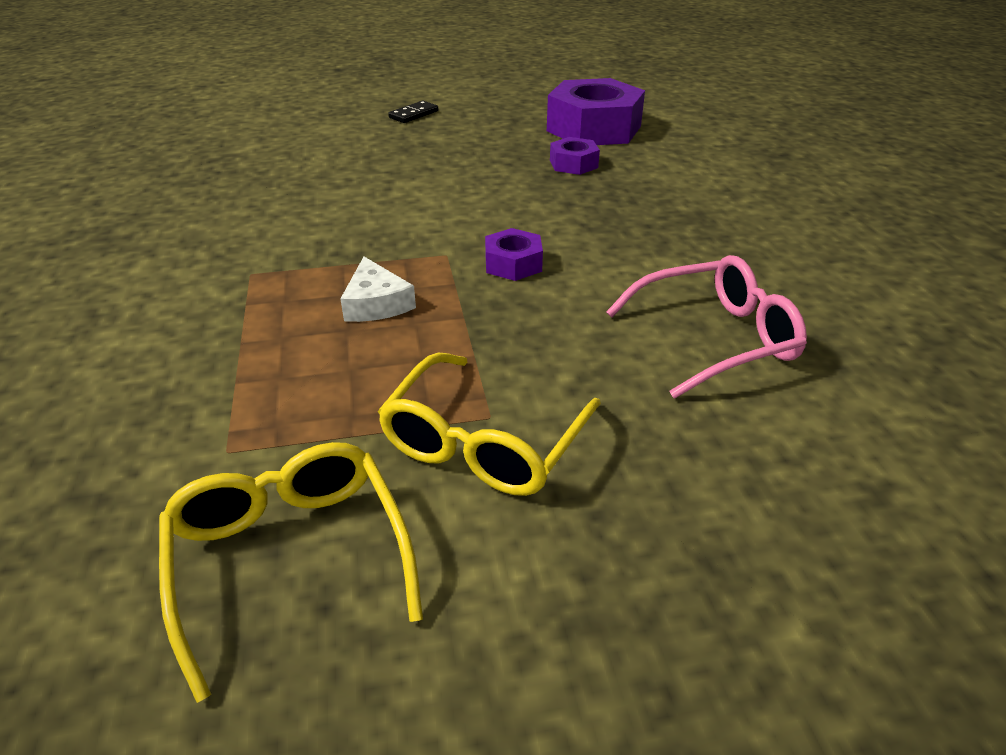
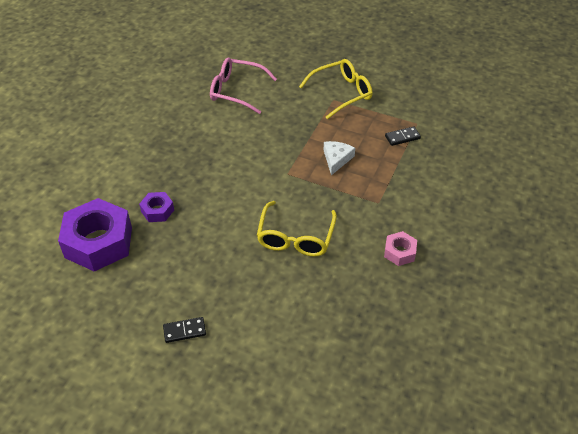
camera: 145 degrees left, 10 degrees up
yellow glasses [159,442,423,703] -> yellow glasses moved to [257,201,337,257]
purple nut [485,228,543,281] -> none
none -> pink nut [384,231,417,266]
none -> black domino [385,127,421,146]

